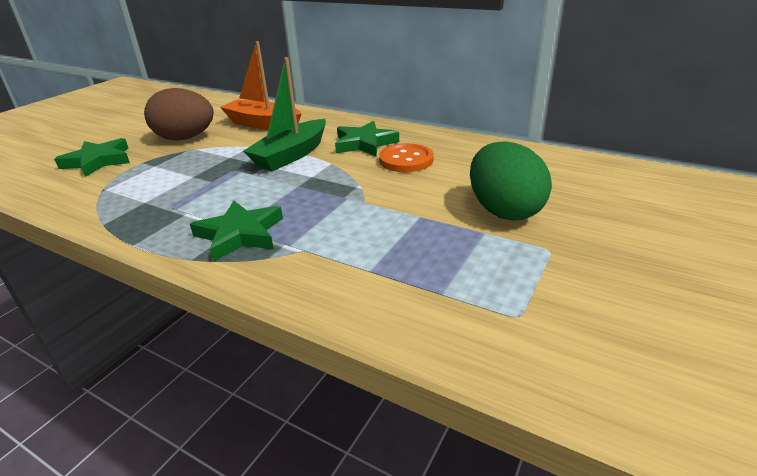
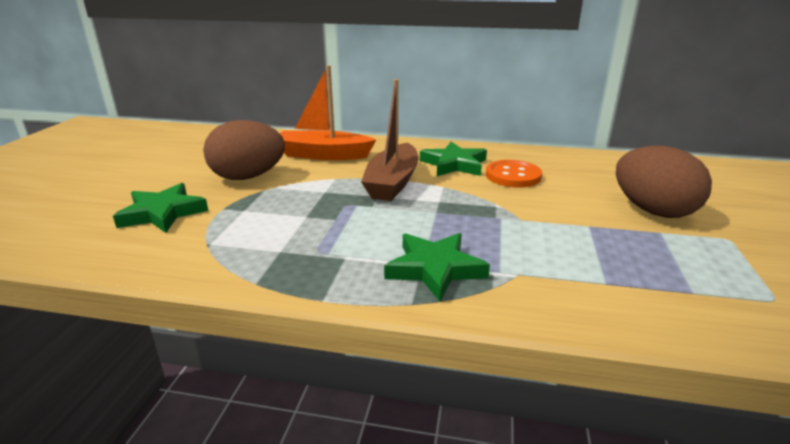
camera: 20 degrees left, 5 degrees down
green boat [243,57,326,171] -> brown boat [361,79,419,201]
green egg [470,141,552,221] -> brown egg [616,146,712,218]

